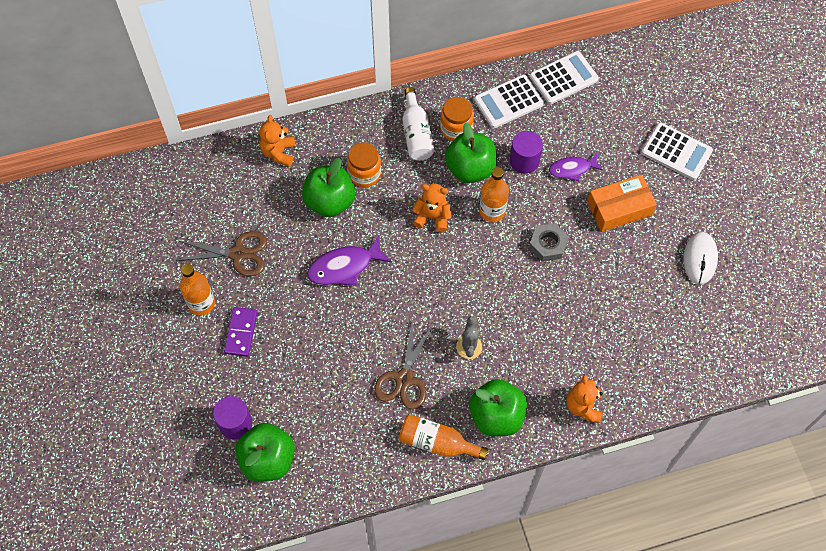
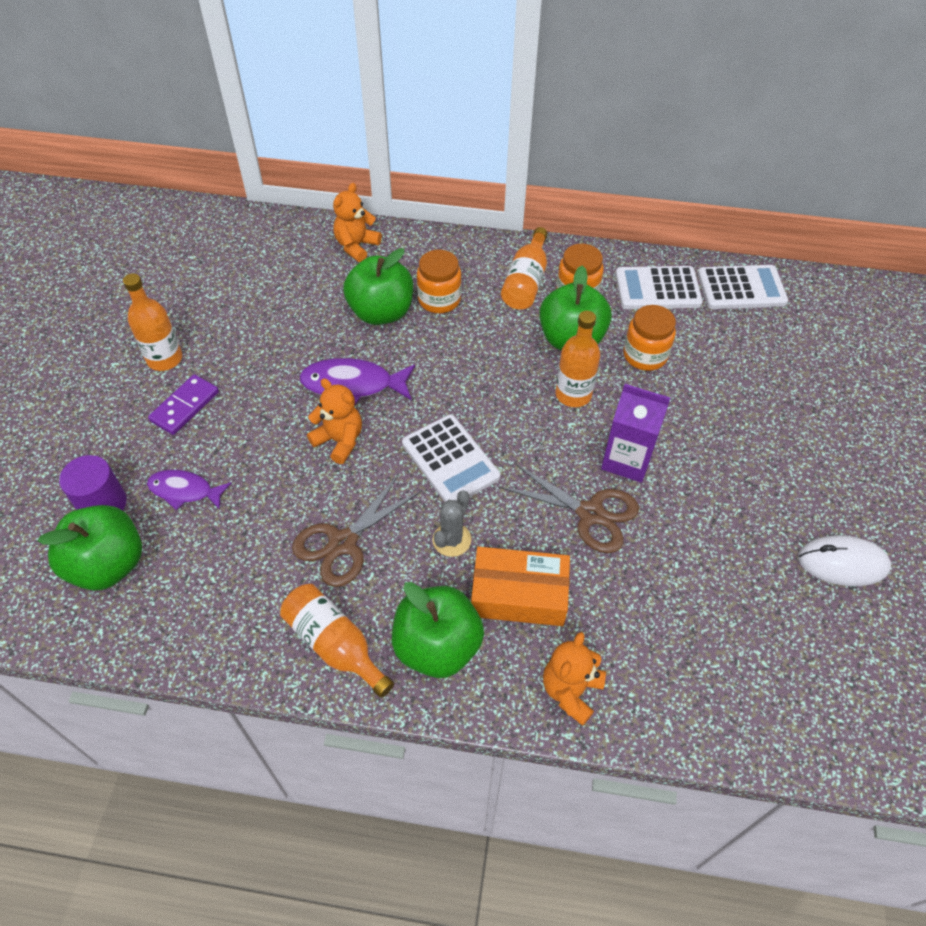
camera: 25 degrees right, 10 degrees down
brown scissors [175,231,267,276] -> brown scissors moved to [500,463,639,553]
white bottle [403,87,434,160] -> orange bottle [501,227,548,310]
orange teddy bear [412,184,452,232] -> orange teddy bear moved to [307,378,362,464]
purple cylinder [510,131,543,174] -> orange jar [623,305,676,371]
grey nut [529,223,568,262] -> purple carton [601,384,670,483]
purple fish [549,153,603,181] -> purple fish moved to [147,470,232,510]
orange box [587,175,657,232] -> orange box moved to [471,547,570,626]
white calculator [641,123,713,180] -> white calculator moved to [402,414,501,502]
white mouse [684,232,718,285] -> white mouse turned 60 degrees clockwise [798,535,891,586]

